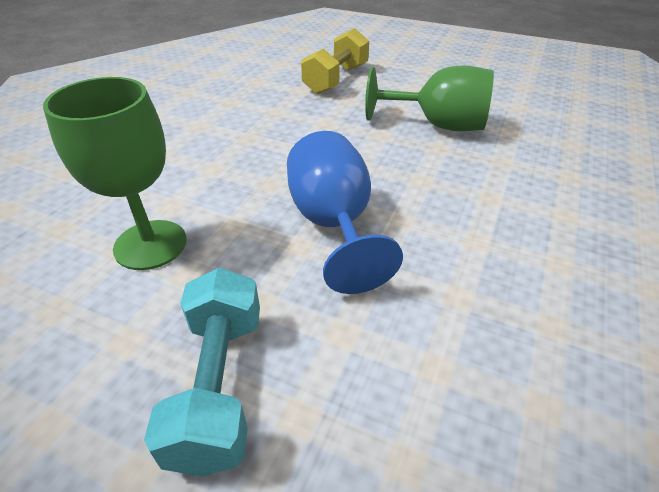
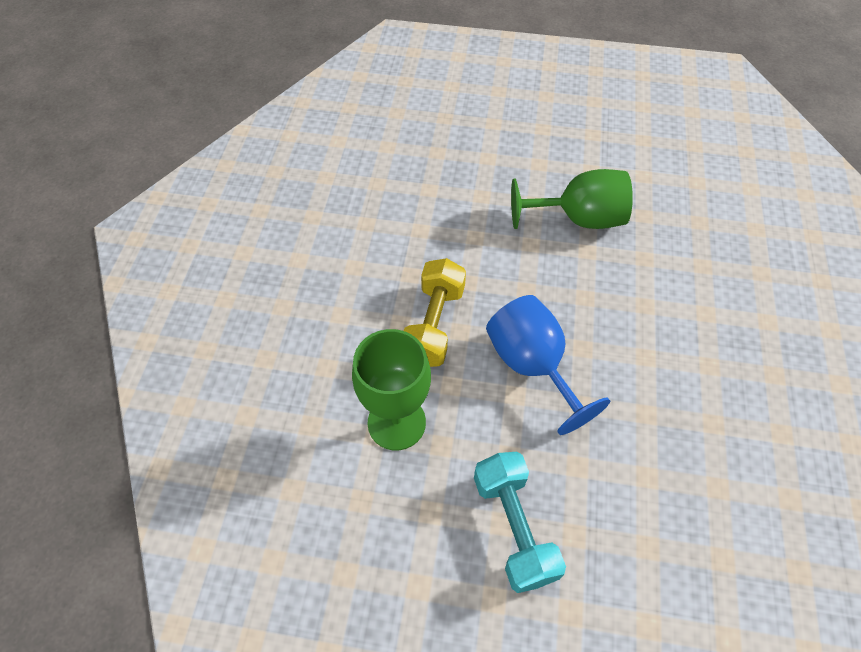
camera: 15 degrees left, 15 degrees up
yellow dumbbell [301,28,369,94] -> yellow dumbbell moved to [404,258,466,367]

